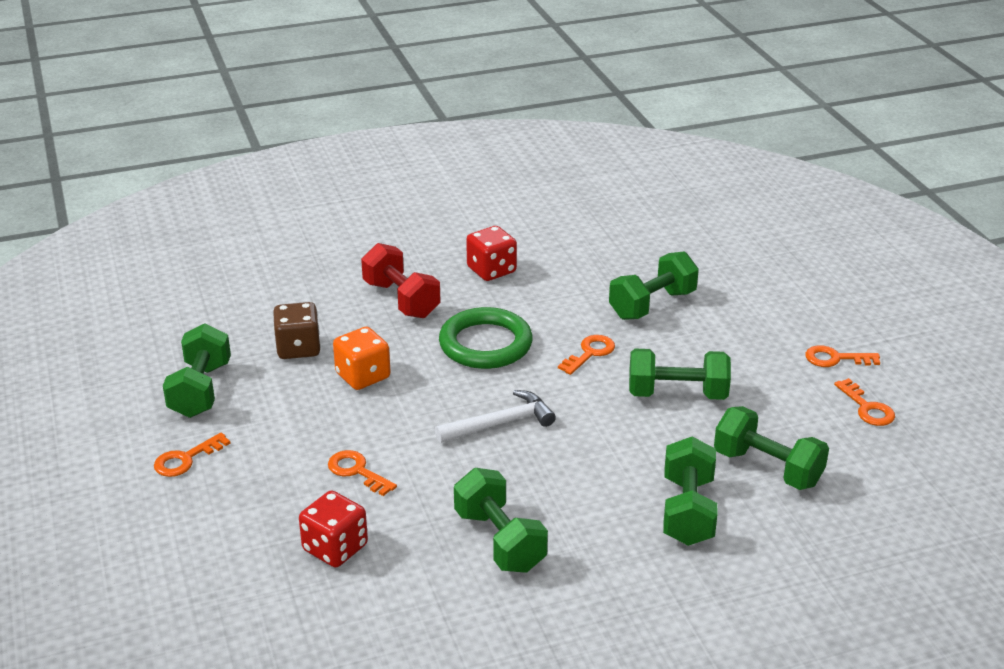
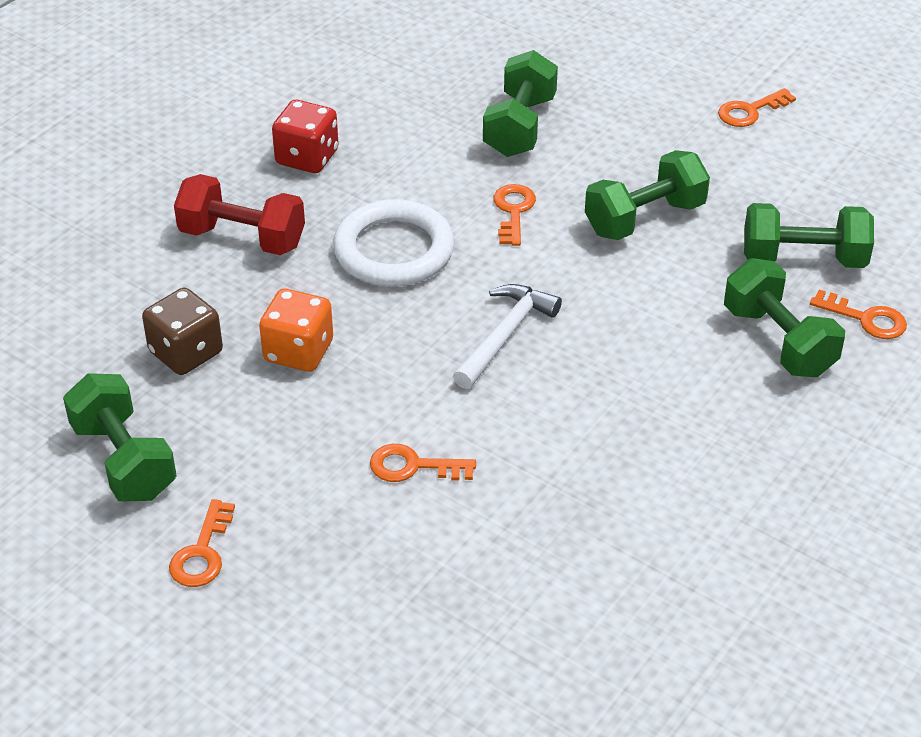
camera: 35 degrees left, 10 degrees up
red dice [299,491,368,567] -> none
green ring [439,307,533,369] -> white ring [333,199,454,286]
green dumbbell [454,468,548,573] -> none
orange key [834,378,895,426] -> orange key moved to [810,290,907,339]

